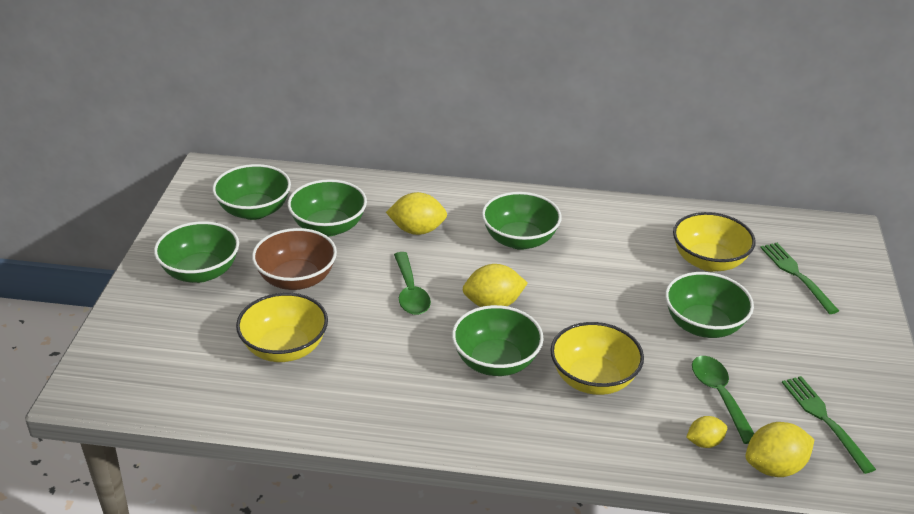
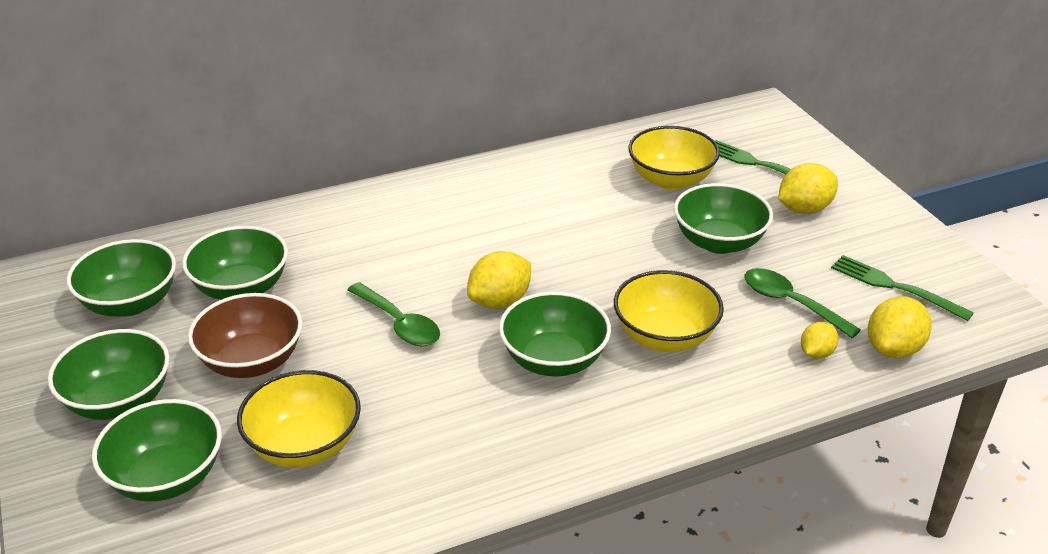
camera: 30 degrees left, 0 degrees up
yellow lemon [386,192,447,235] -> yellow lemon moved to [778,163,838,214]
green bowl [482,192,562,250] -> green bowl moved to [92,399,222,502]

